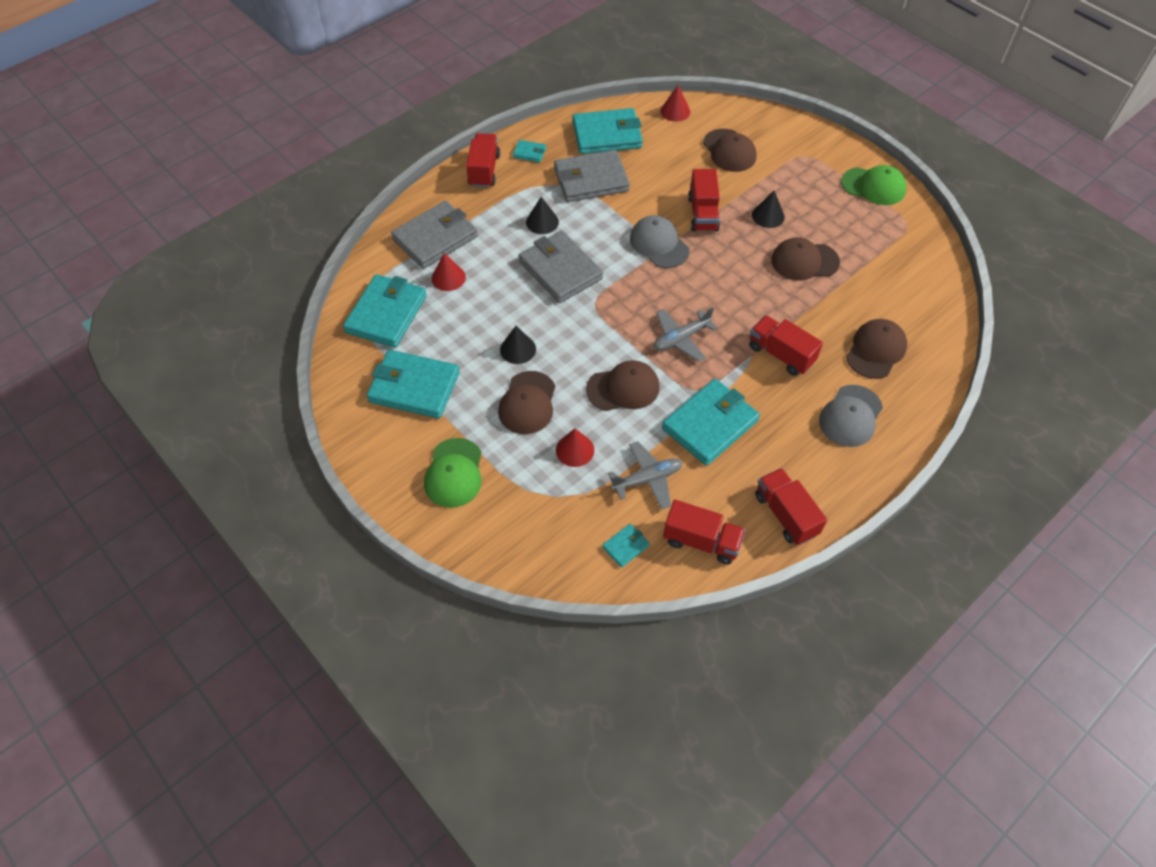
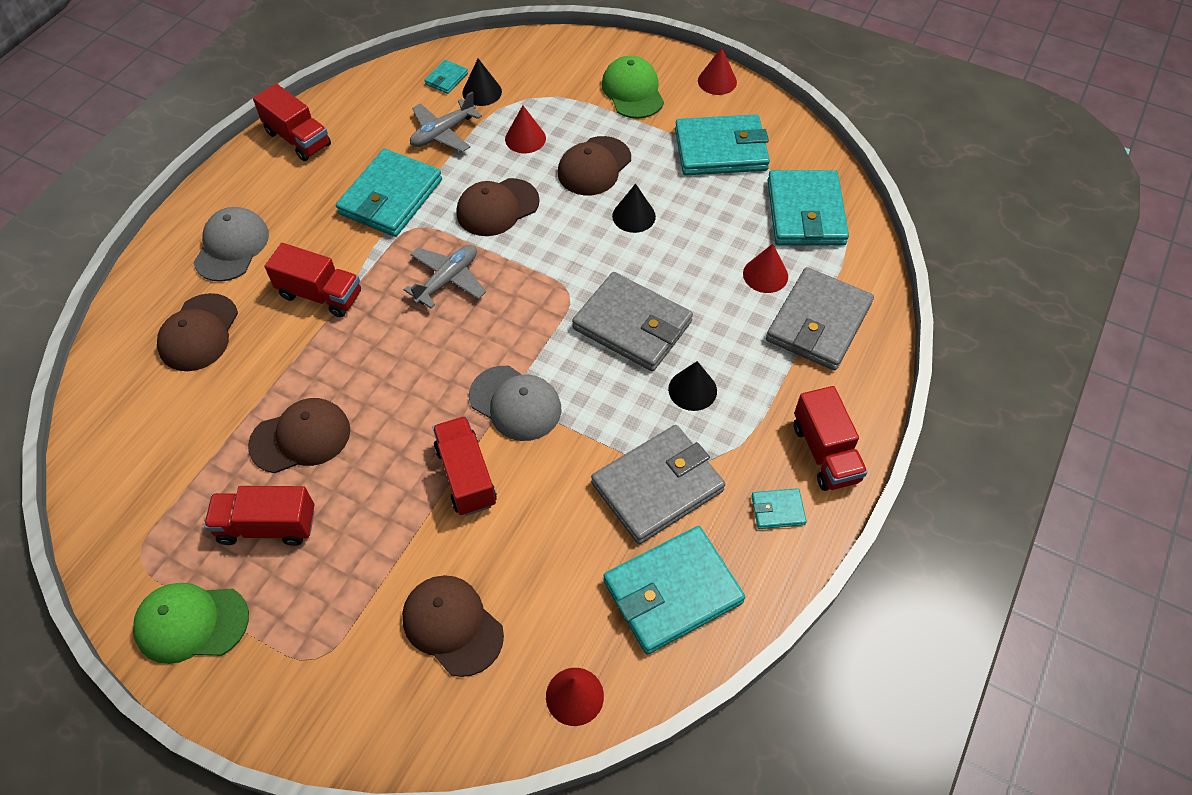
camera: 160 degrees right, 0 degrees up
brown cap [498,371,555,434] -> brown cap turned 135 degrees counterclockwise [558,136,631,195]
red truck [663,500,745,565] -> red truck moved to [204,486,314,546]
black cone [752,190,785,228] -> black cone moved to [462,59,502,106]
none -> red cone [698,47,737,95]

